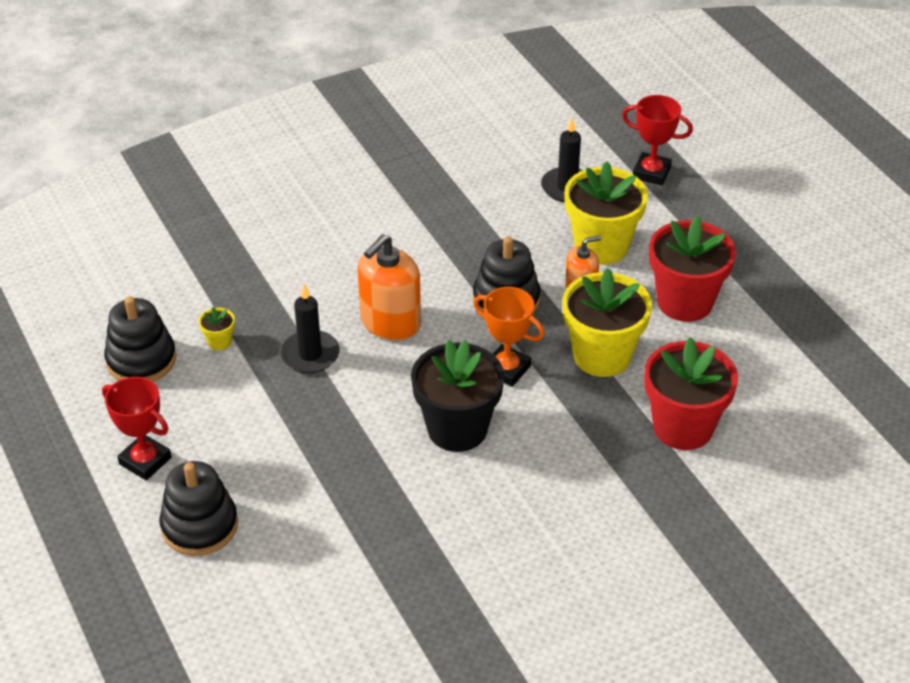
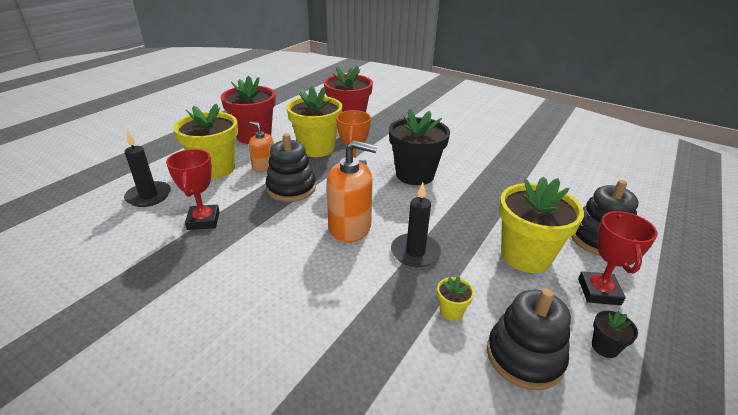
camera: 120 degrees left, 10 degrees down
red trophy [622,95,693,185] -> red trophy moved to [166,149,220,230]
none -> yellow flower pot [499,177,584,273]
none -> black flower pot [592,311,638,358]

